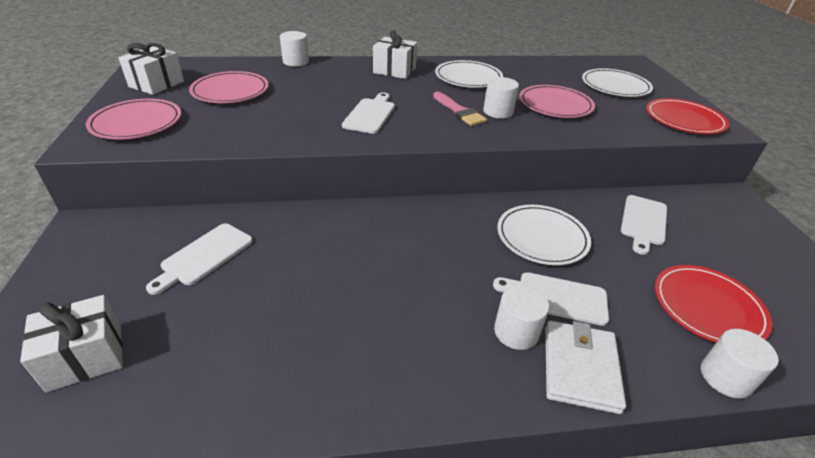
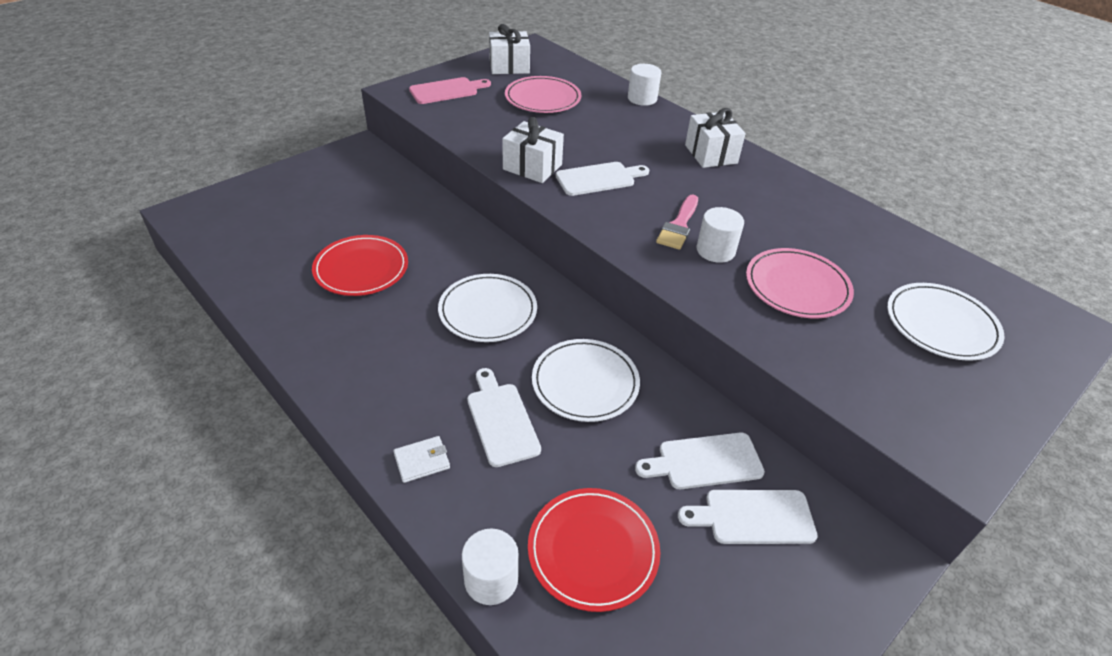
camera: 55 degrees right, 5 degrees up
white gift [20,295,123,392] -> white gift moved to [502,117,564,183]
pink plate [86,99,181,139] -> pink cutting board [409,77,491,104]
white cutting board [146,223,253,295] -> white cutting board moved to [678,490,818,544]
white plate [435,60,503,88] -> white plate moved to [438,274,537,342]
white cylinder [494,285,549,350] -> none
white wallet [545,321,626,414] -> white wallet [393,436,450,483], size x0.55
red plate [646,98,729,134] -> red plate moved to [312,235,408,296]

